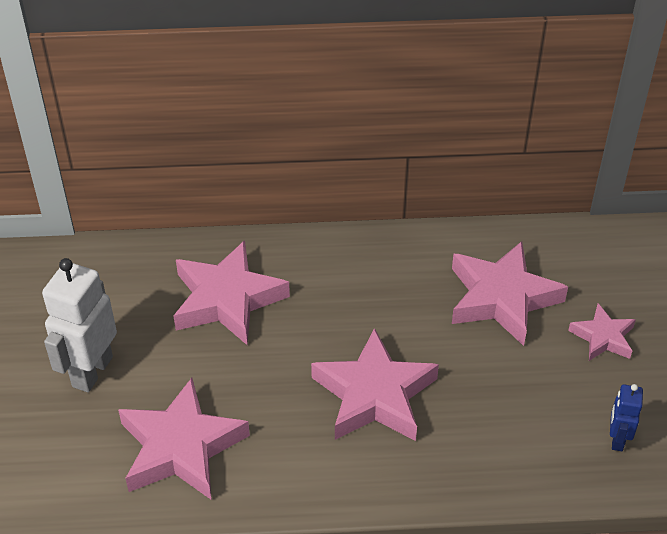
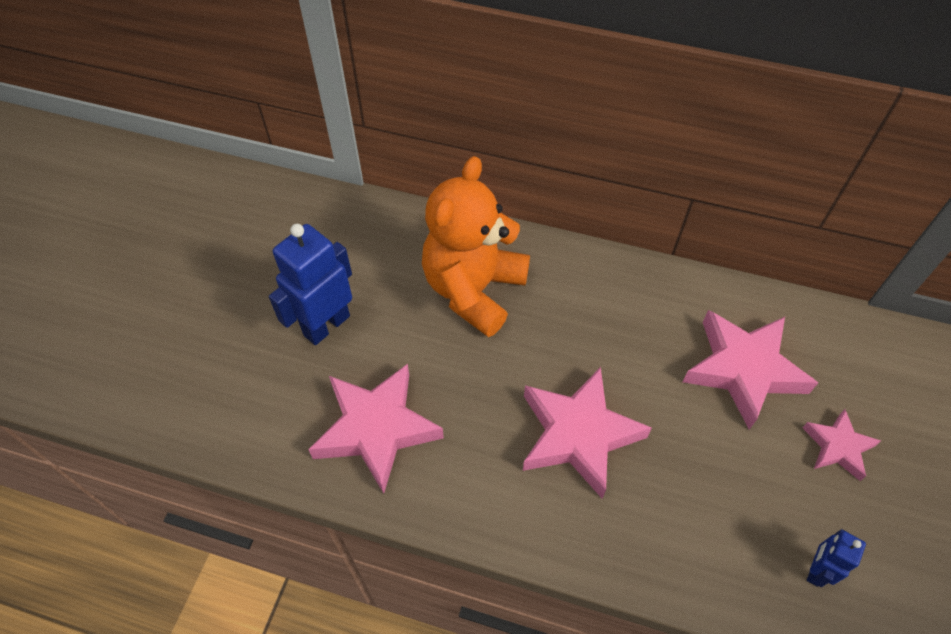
camera: 20 degrees right, 10 degrees up
white robot [42,258,117,392] -> blue robot [269,224,352,345]
pink star [173,240,290,345] -> orange teddy bear [422,156,530,337]

